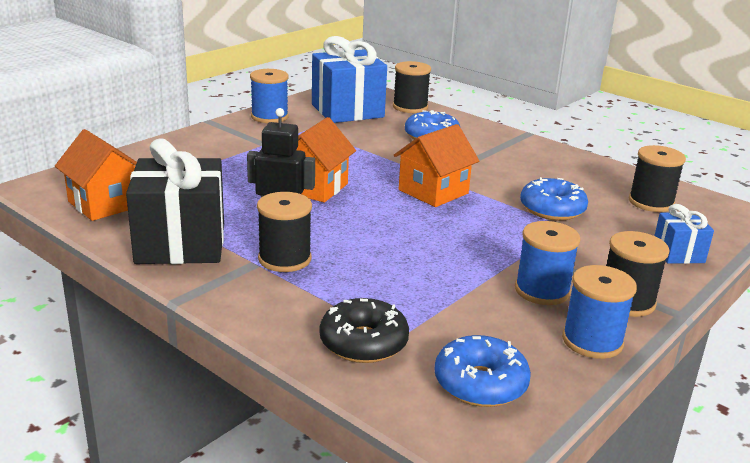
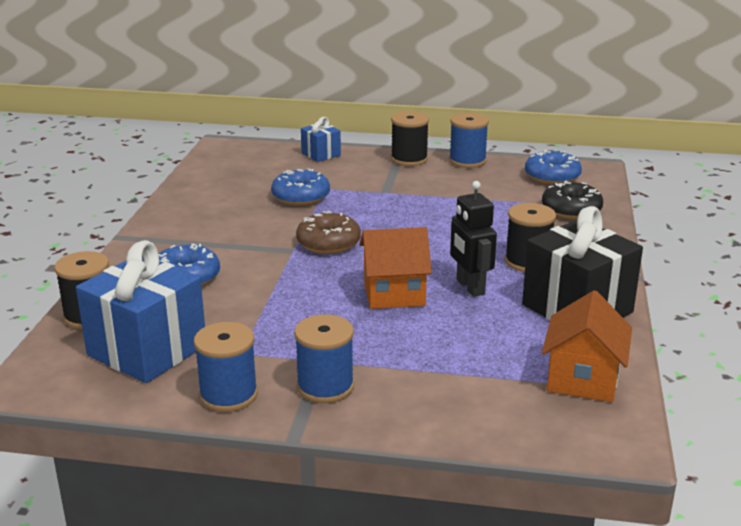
camera: 120 degrees left, 0 degrees up
orange house [394,124,479,207] -> brown donut [296,211,361,254]
blue spool [515,221,581,305] -> blue spool moved to [294,314,354,403]
black spool [629,145,686,212] -> none

